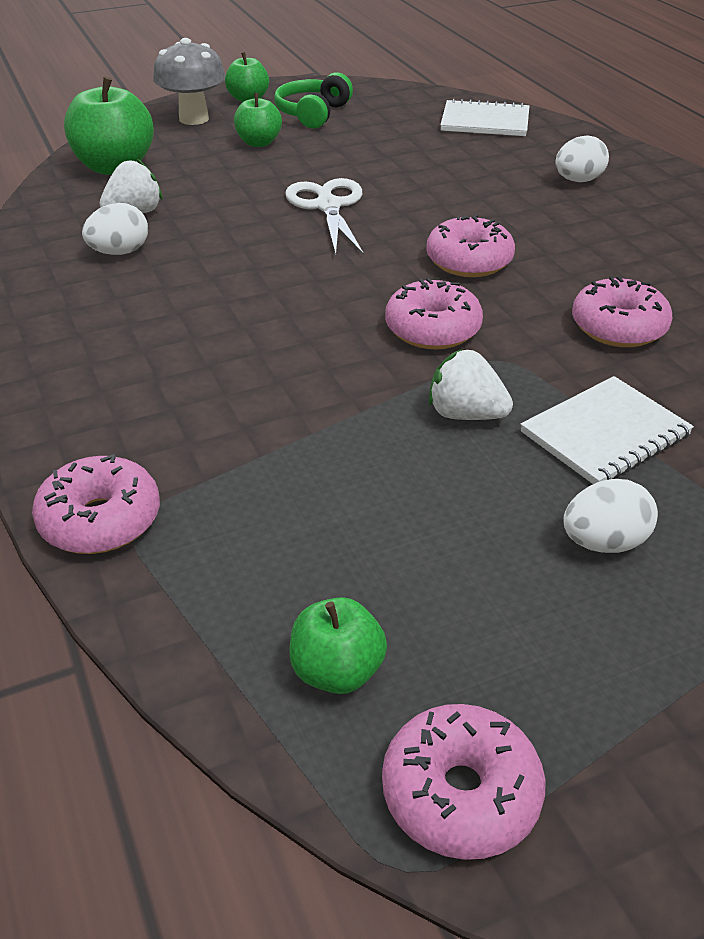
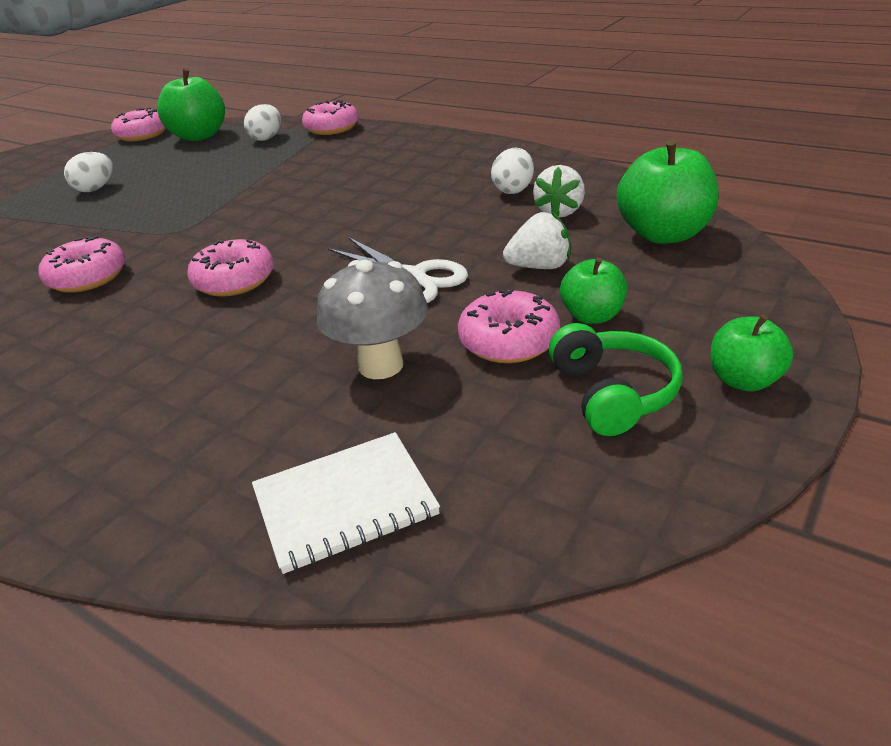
camera: 150 degrees right, 5 degrees down
grey mushroom [153,38,226,125] -> grey mushroom moved to [317,260,428,379]
green apple [289,597,387,694] -> green apple [157,68,225,141], size x1.72
pink donut [385,278,483,349] -> pink donut moved to [458,288,560,363]
white strawberry [429,348,513,420] -> white strawberry moved to [503,212,571,269]
white notebook [520,376,694,484] -> none
white egg [555,135,609,182] -> white egg moved to [244,104,281,141]

